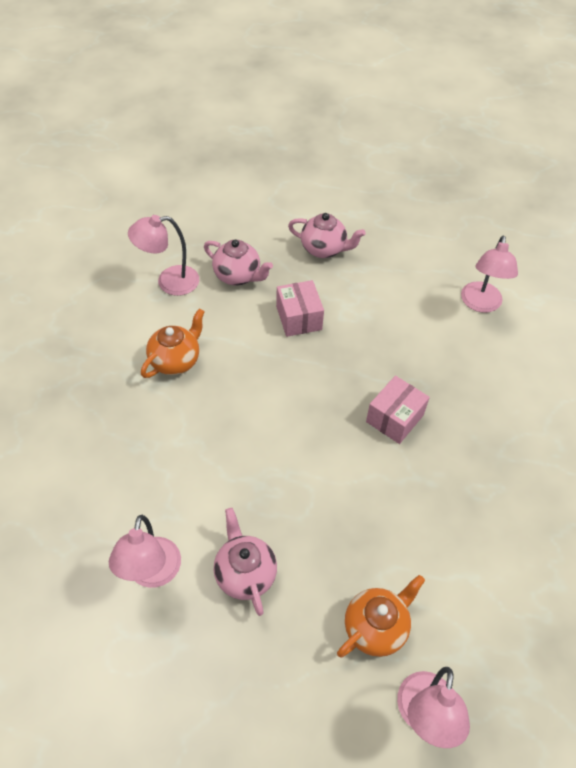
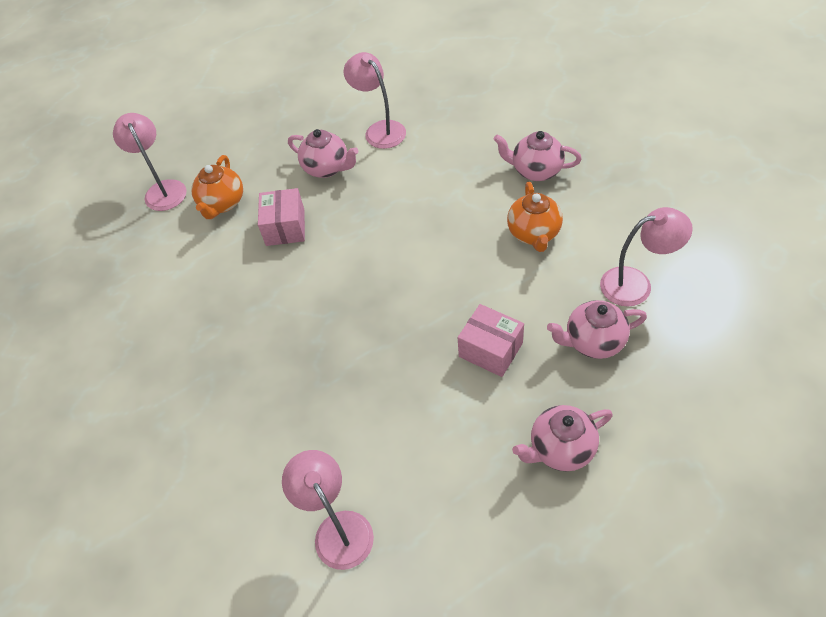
camera: 145 degrees right, 0 degrees up
pink lamp [128,215,199,296] -> pink lamp turned 45 degrees clockwise [600,207,693,306]
pink box [366,375,430,444] -> pink box moved to [258,188,305,246]
none -> pink teapot [493,131,582,181]

